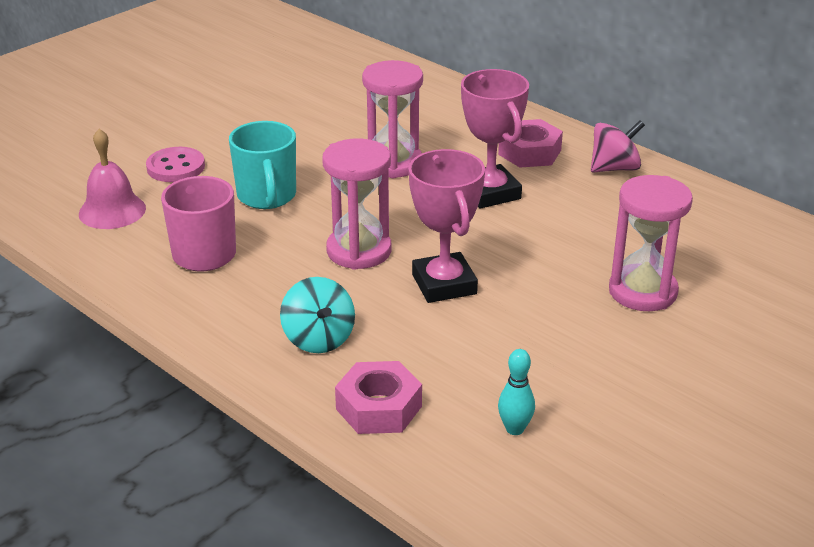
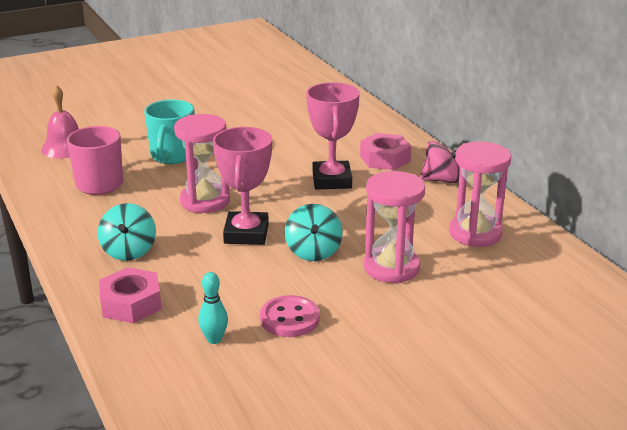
camera: 20 degrees right, 5 degrees down
pink button [146,147,205,182] -> pink button moved to [260,295,320,337]
pink hourglass [362,60,423,178] -> pink hourglass moved to [449,141,511,247]
none -> turquoise spinning top [285,204,343,261]

